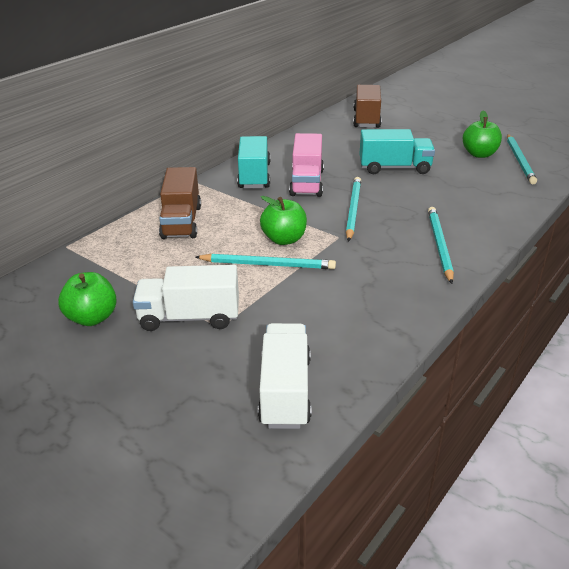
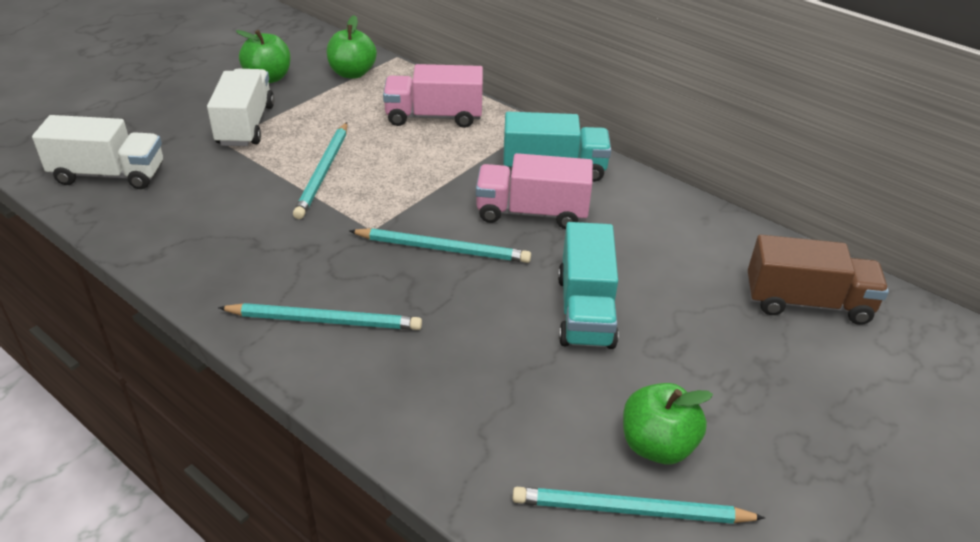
camera: 90 degrees right, 5 degrees up
brown truck [159,167,201,239] -> pink truck [383,64,483,128]
green apple [260,196,307,245] -> green apple moved to [327,15,377,79]

